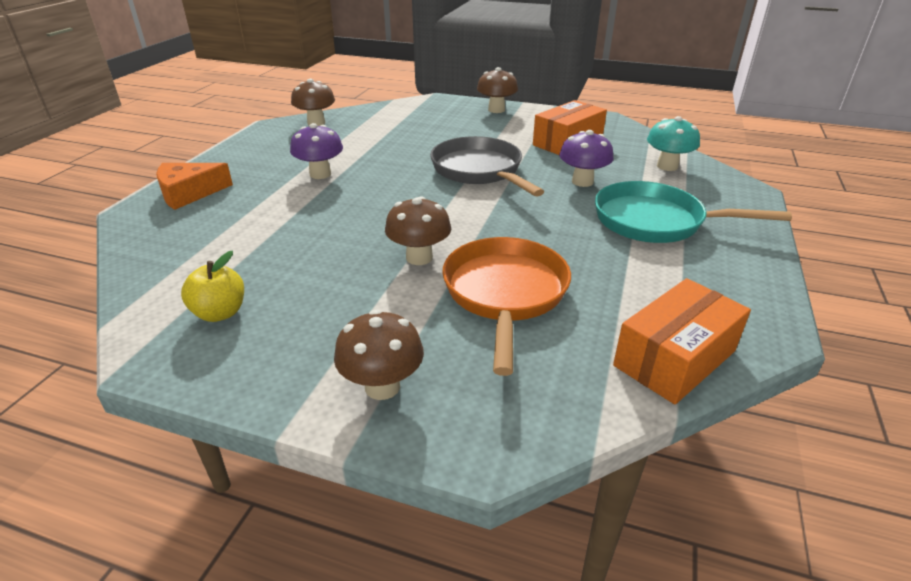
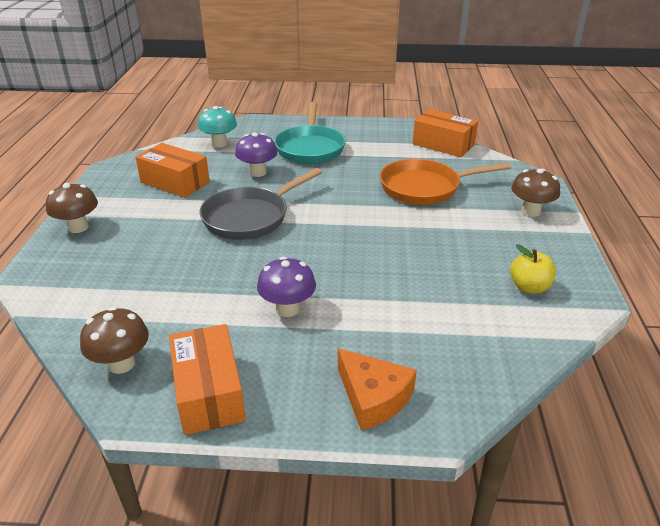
camera: 105 degrees left, 0 degrees up
brown mushroom [385,196,451,265] -> none
none -> orange box [169,324,246,435]

